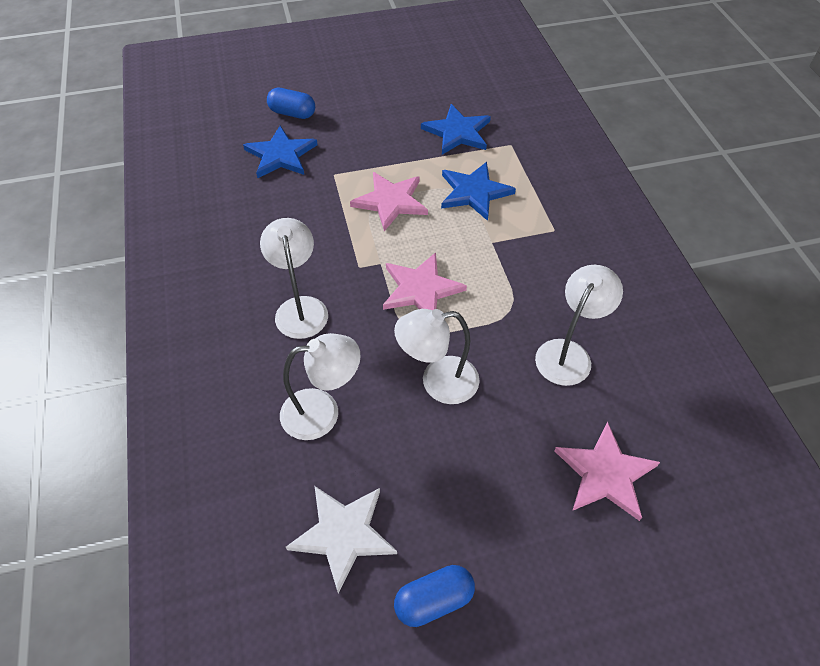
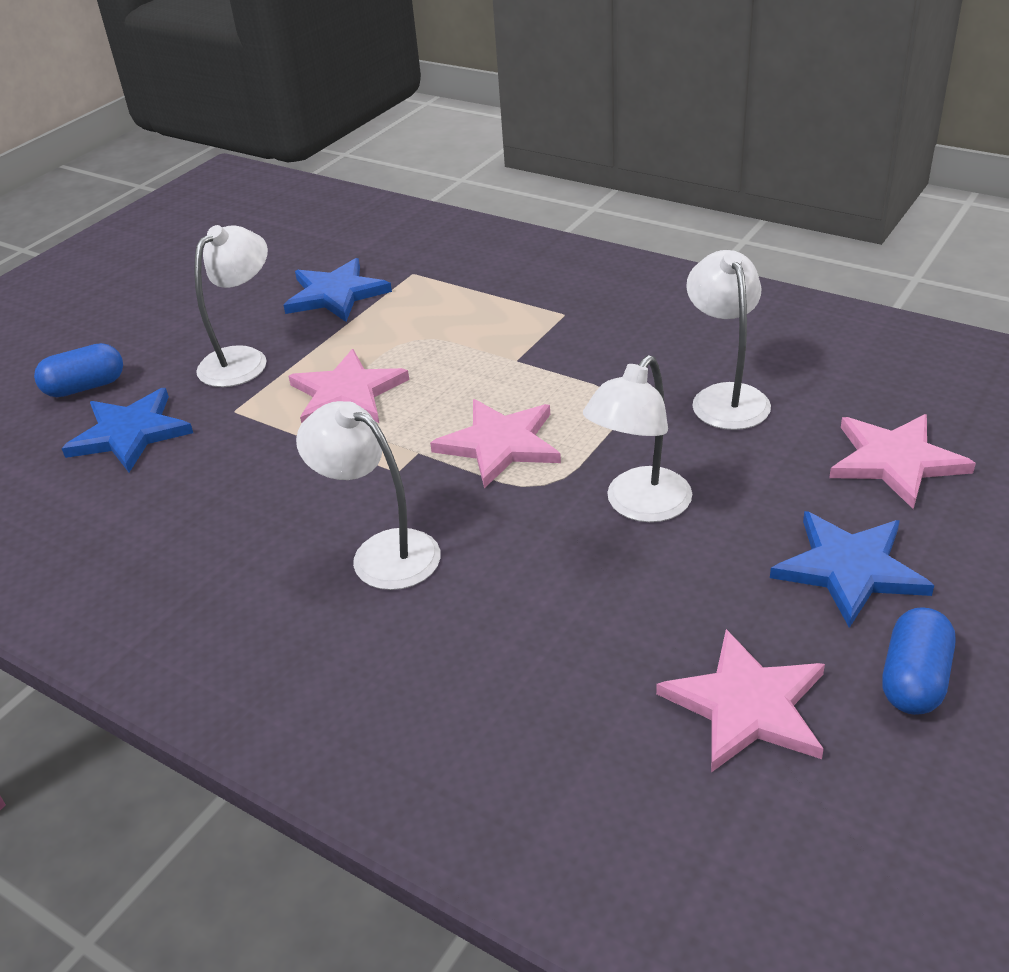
camera: 40 degrees left, 15 degrees down
white lamp [280,333,361,440] -> white lamp moved to [194,225,268,387]
white star [286,486,397,593] -> pink star [656,629,825,773]
blue star [441,162,516,221] -> blue star moved to [770,511,934,628]

